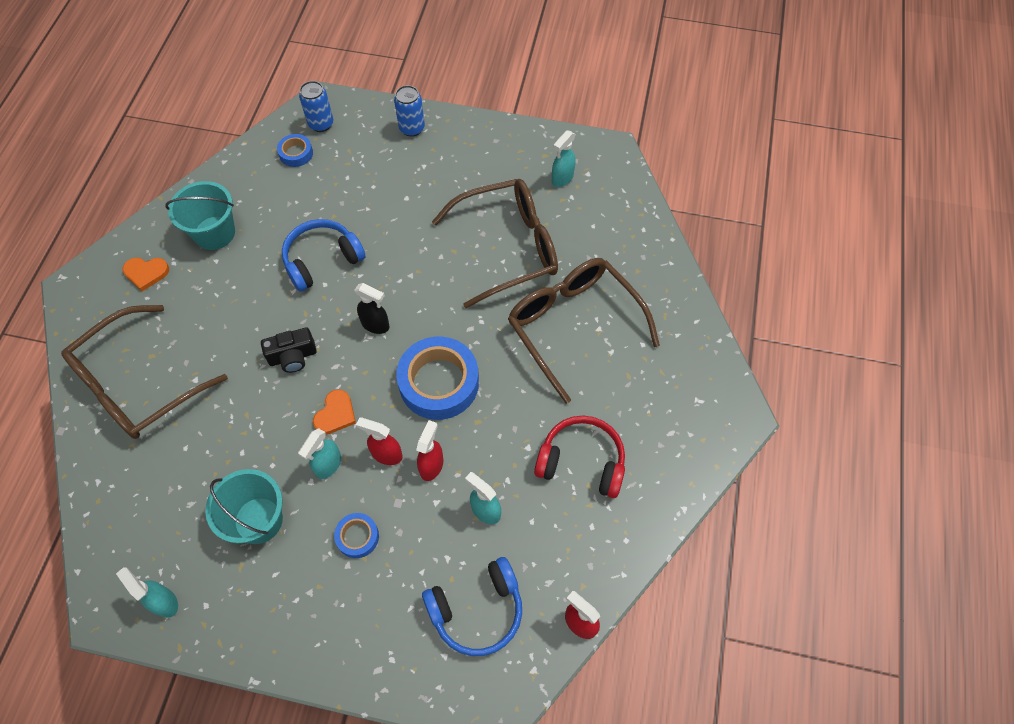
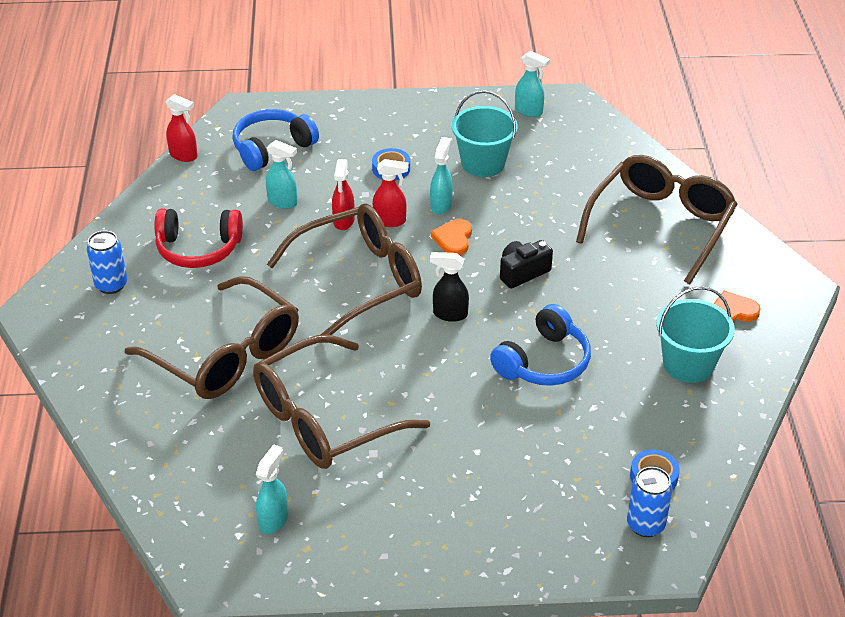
camera: 165 degrees right, 20 degrees down
blue can [394,85,425,137] -> blue can moved to [87,231,127,294]
blue tape [396,337,479,420] -> brown glasses [267,204,422,335]

